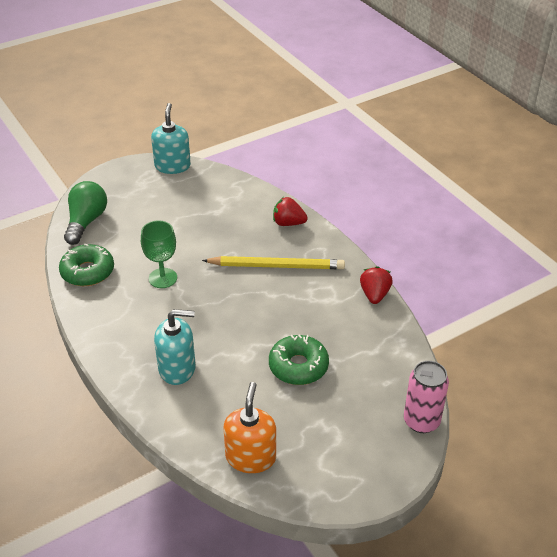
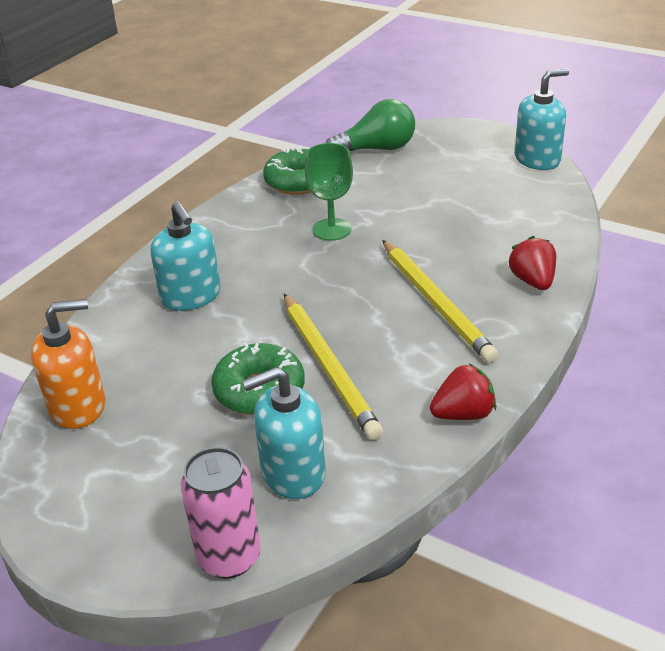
camera: 65 degrees right, 5 degrees down
none -> turquoise soap dispenser [242,367,326,499]
none -> yellow pencil [284,294,383,440]

